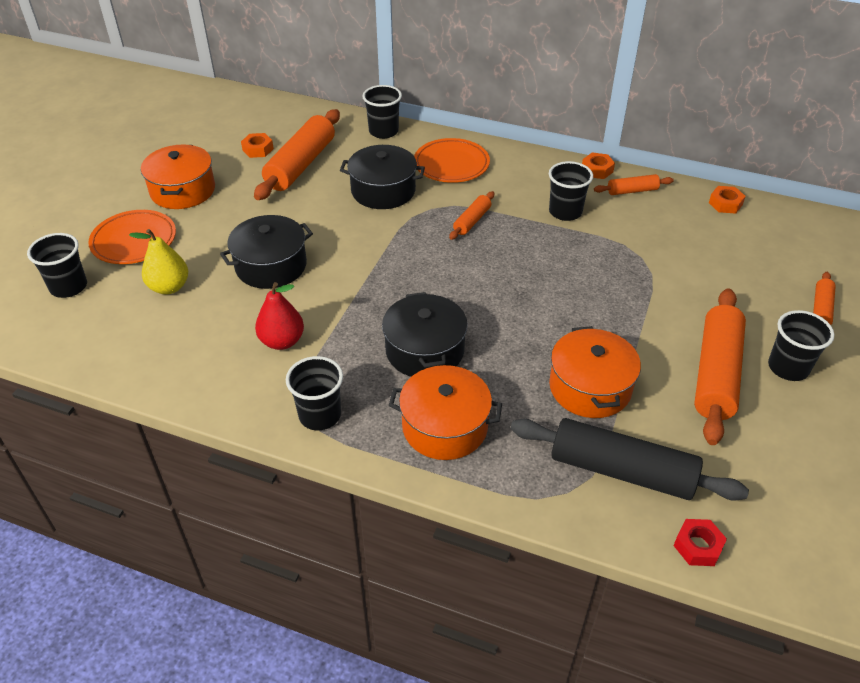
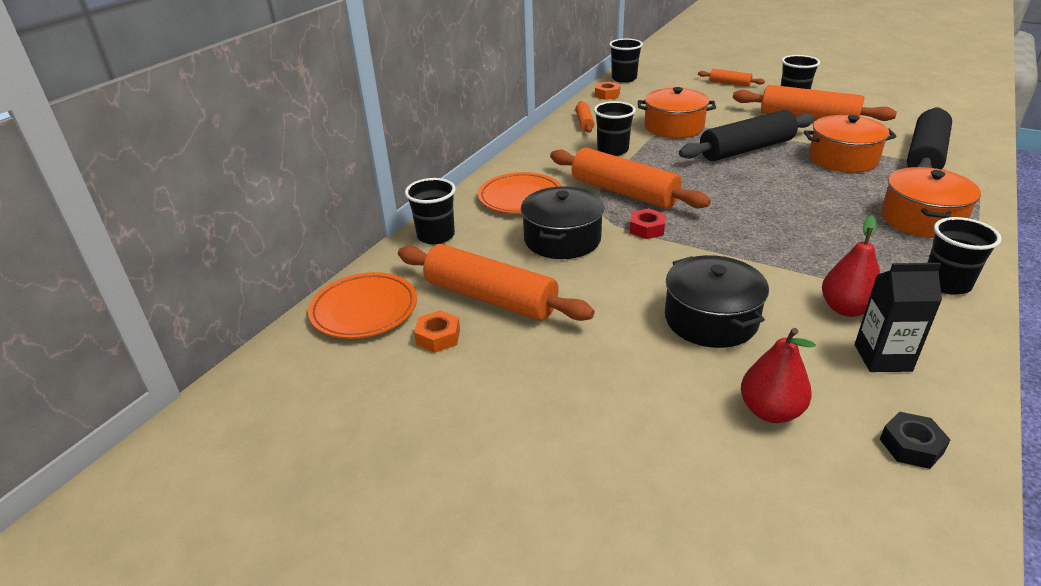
camera: 80 degrees left, 10 degrees down
black cup [27,233,87,298] -> black cup moved to [609,39,643,83]
orange plate [88,210,176,264] -> orange plate moved to [308,272,417,339]
yellow pear [129,229,188,294] -> red pear [741,328,816,423]
orange pot [141,145,215,209] -> orange pot moved to [638,87,716,138]
black pot [382,292,468,377] -> none
orange rolling pin [449,191,494,240] -> orange rolling pin [550,148,711,209], size x2.04
orange nut [582,152,615,179] -> none
red nut [674,519,727,566] -> red nut moved to [630,208,665,239]
none -> black rolling pin [679,110,815,161]
none -> black carton [855,263,942,372]
none -> black nut [880,412,951,469]

